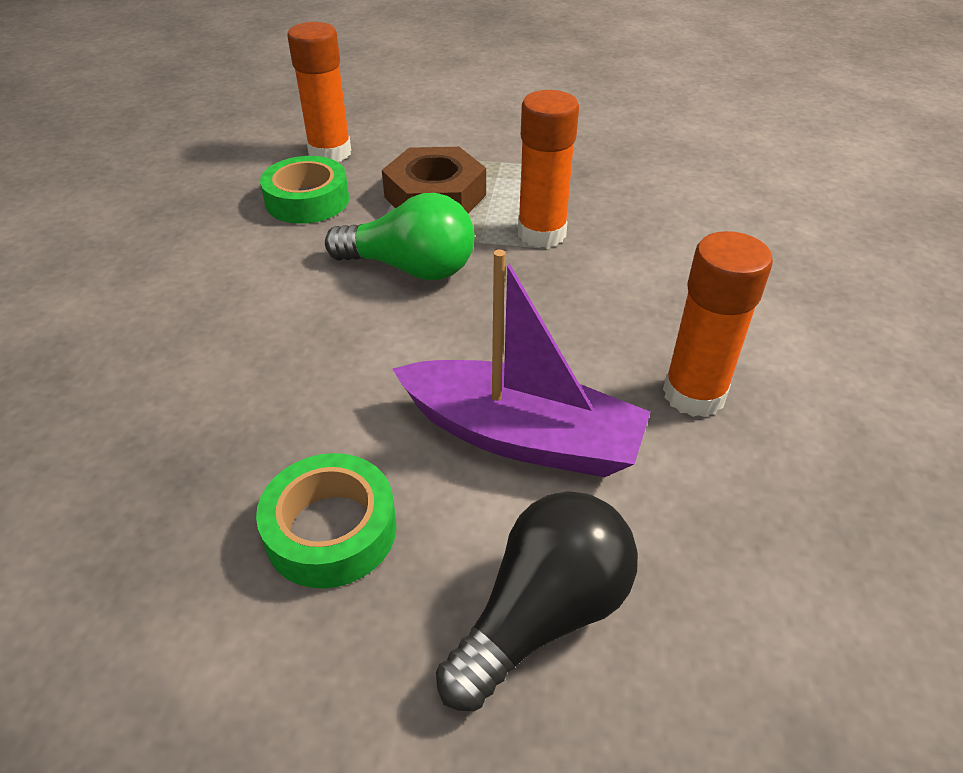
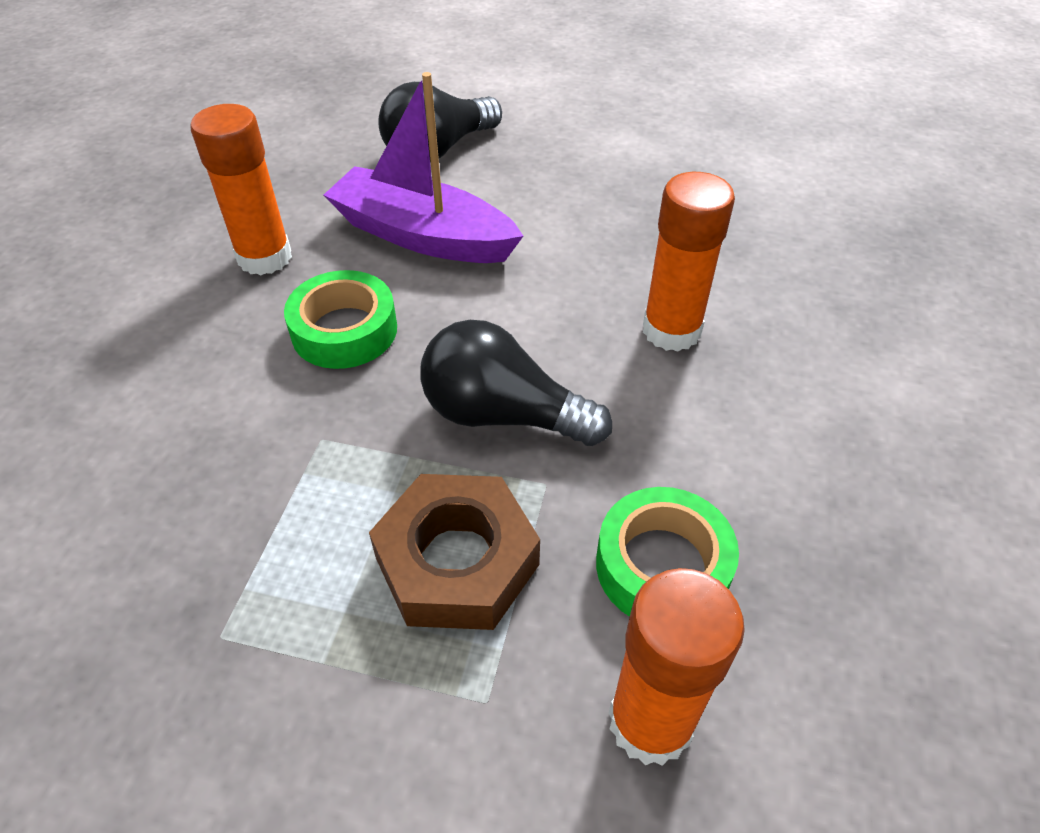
camera: 175 degrees left, 5 degrees up
green tape [256,453,396,588] -> green tape moved to [284,270,397,369]
green light bulb [325,193,475,281] -> black light bulb [420,320,612,446]
orange glue stick [518,90,579,248] -> orange glue stick moved to [643,172,735,352]

